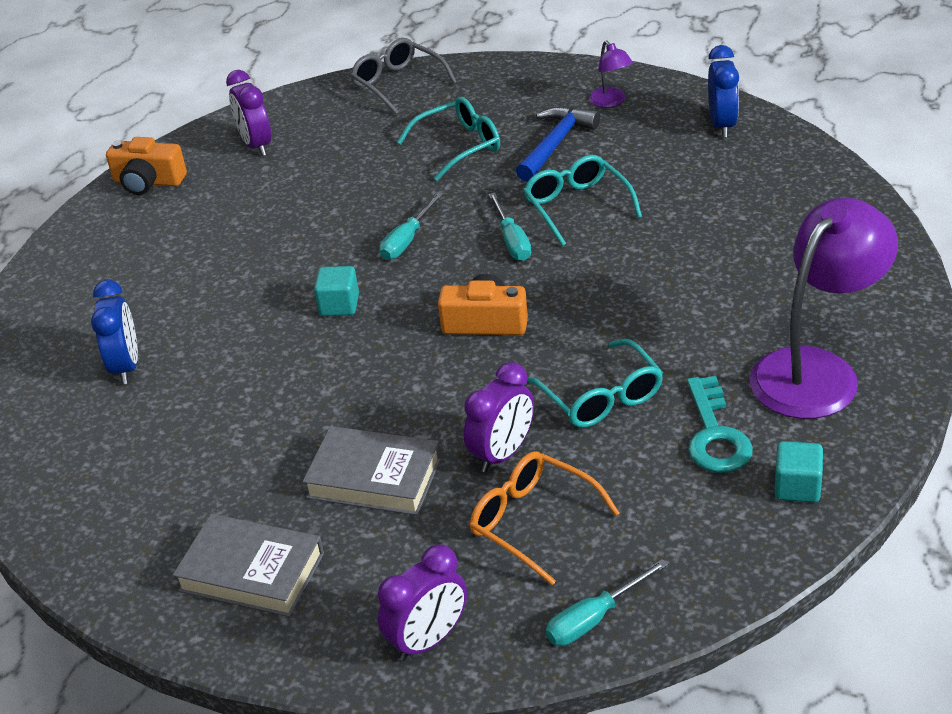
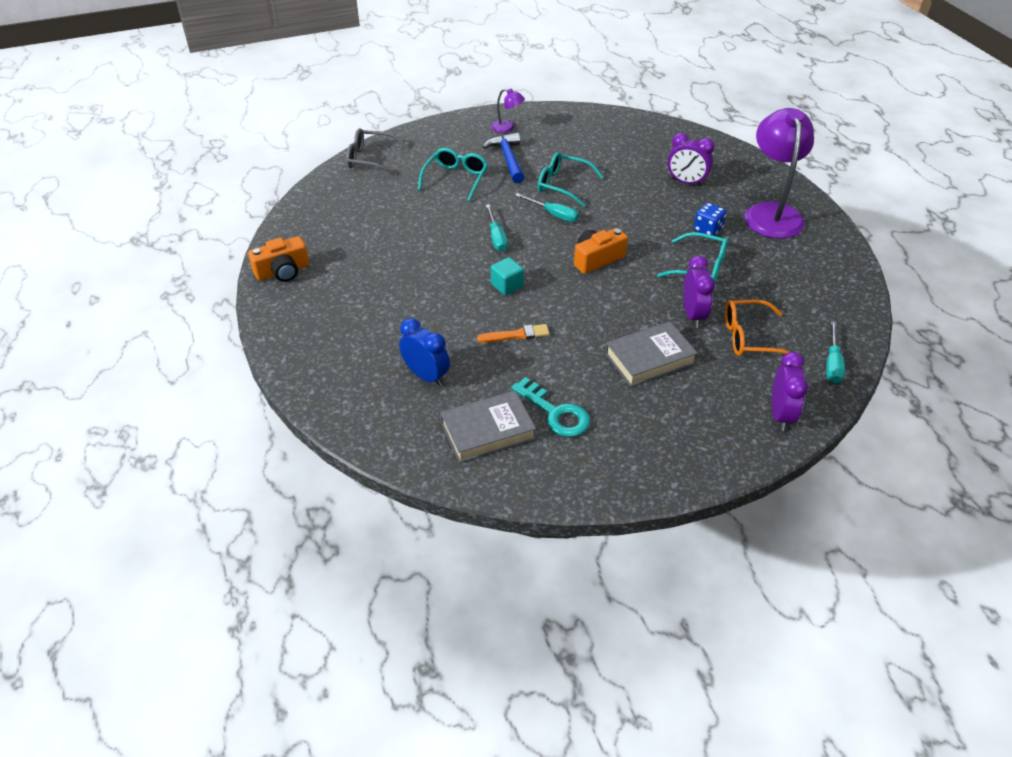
camera: 45 degrees left, 5 degrees up
grey book [173,514,324,617] -> grey book moved to [440,391,536,463]
purple clock [226,70,271,156] -> purple clock moved to [667,133,715,186]
turquoise key [687,376,753,473] -> turquoise key moved to [511,377,590,437]
blue clock [708,45,739,138] -> none
turquoise cube [774,441,823,503] -> none
none -> orange brush [477,324,550,343]
none -> blue dice [694,203,726,236]

